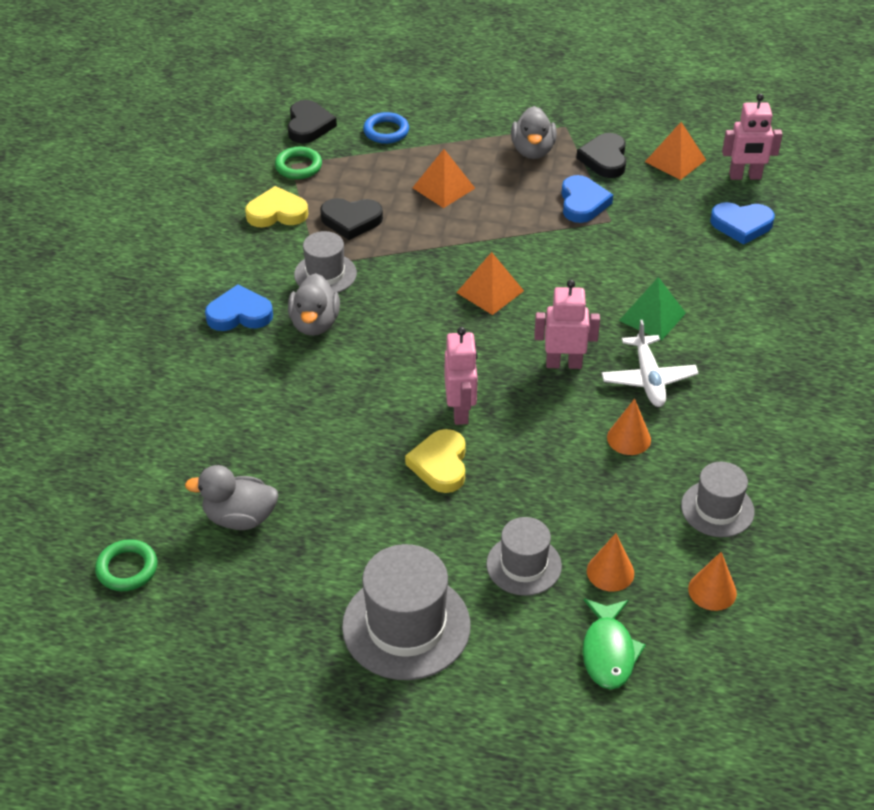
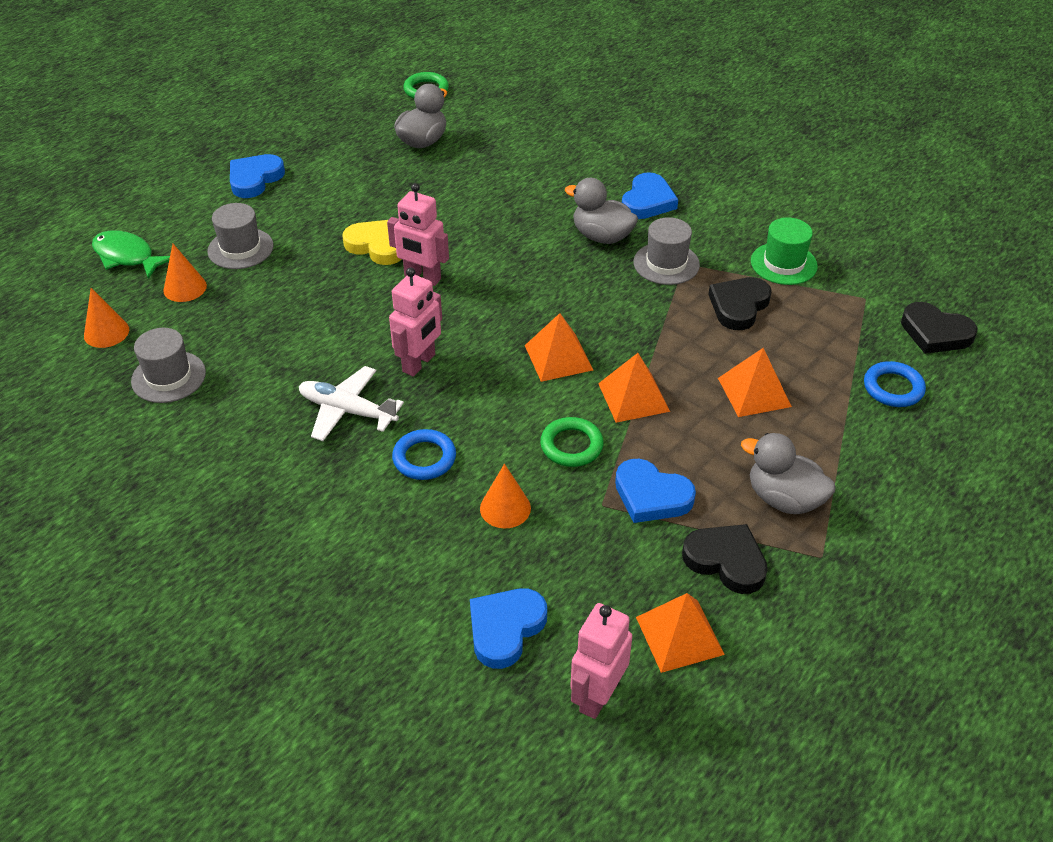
camera: 120 degrees right, 0 degrees up
yellow heart [245,186,308,228] -> green hat [751,218,818,285]
green ring [275,147,322,179] -> green ring moved to [540,417,604,467]
grey hat [342,544,471,680] -> blue heart [230,154,285,198]
orange cone [607,399,651,455] -> orange cone moved to [480,464,531,529]
green pyramid [619,277,686,341] -> blue ring [392,429,456,480]
none -> orange pyramid [598,353,670,423]

